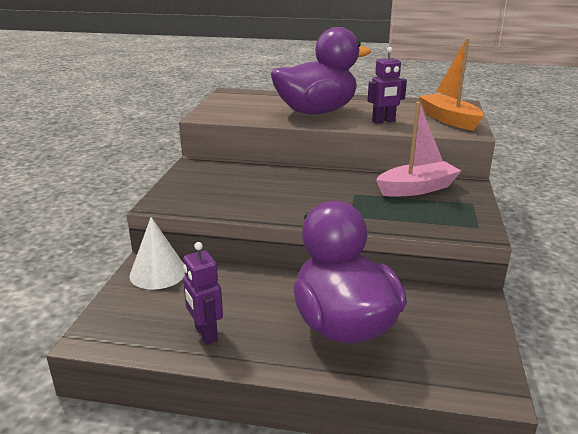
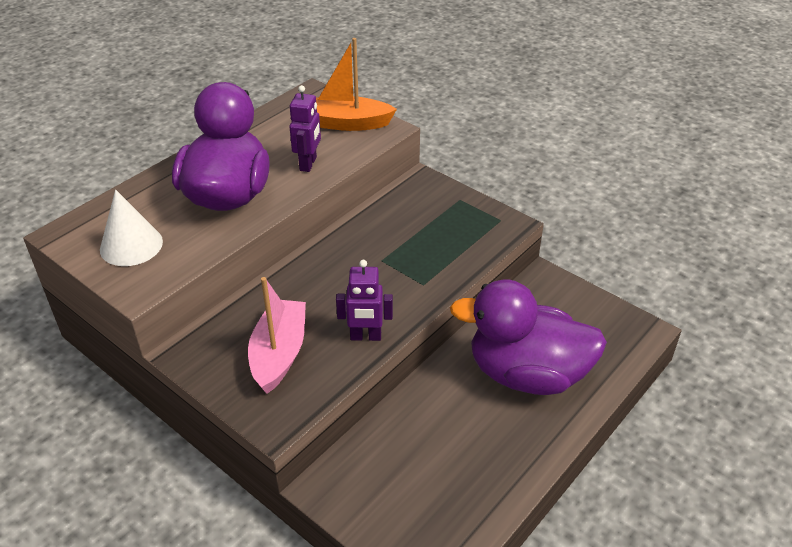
camera: 60 degrees left, 15 degrees up
white cone [130,217,185,290] -> white cone moved to [100,189,163,266]
purple robot [183,242,223,345] -> purple robot moved to [336,260,393,341]
pink boat [376,102,461,197] -> pink boat moved to [248,277,306,394]

